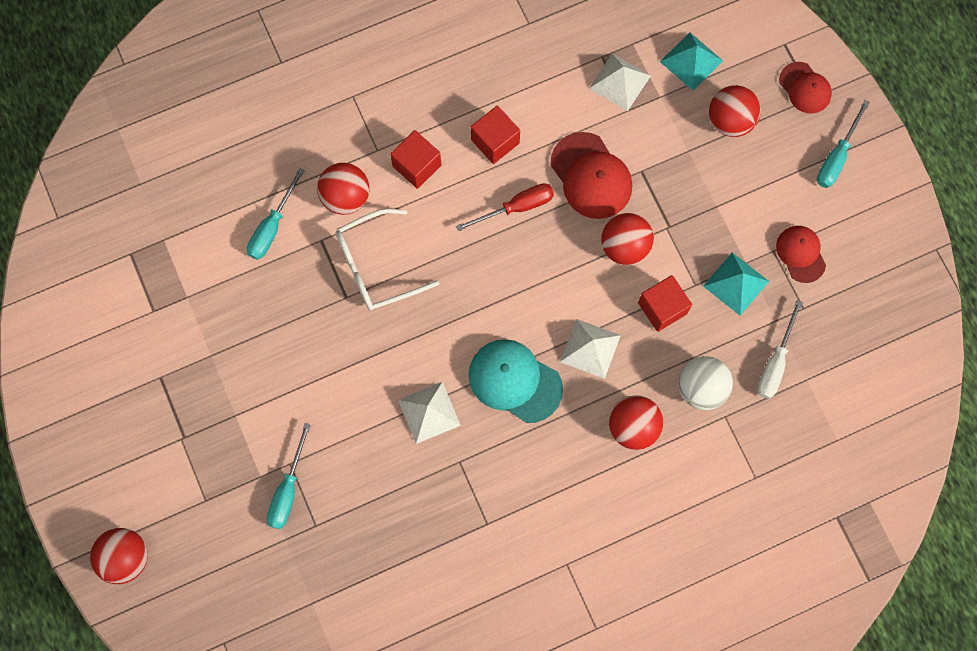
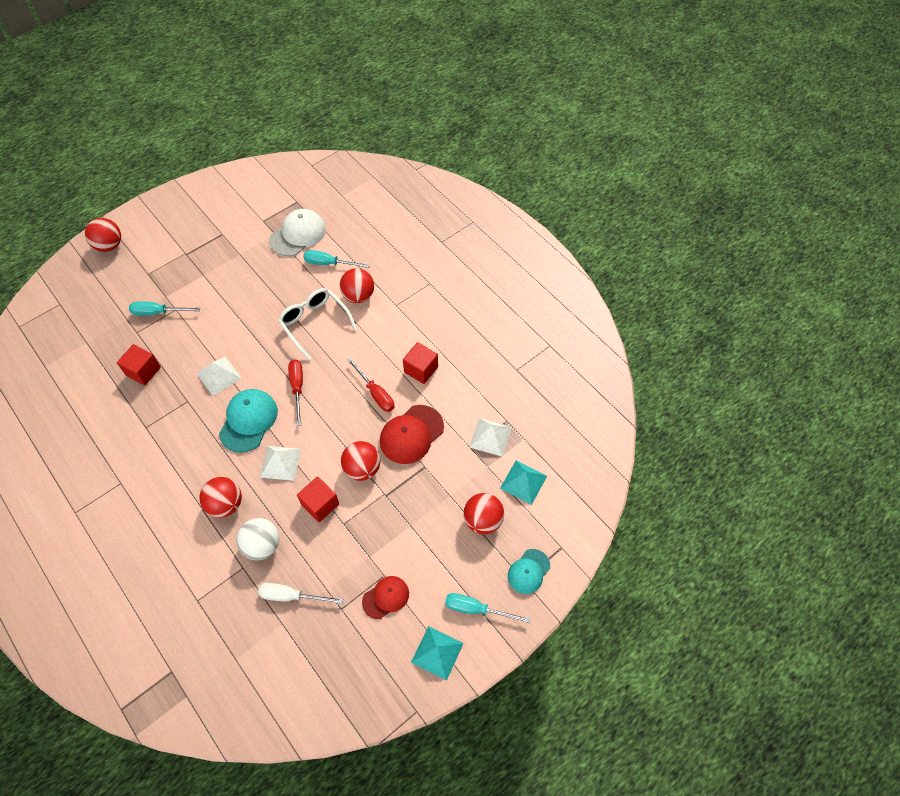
camera: 75 degrees right, 15 degrees down
red cube [390,130,441,189] -> red cube moved to [117,344,161,386]
turquoise pyramid [703,252,769,316] -> turquoise pyramid moved to [411,626,464,681]
red cap [779,62,832,114] -> turquoise cap [508,549,550,594]
none -> white cap [269,209,326,256]
none -> red screwdriver [288,360,303,426]

